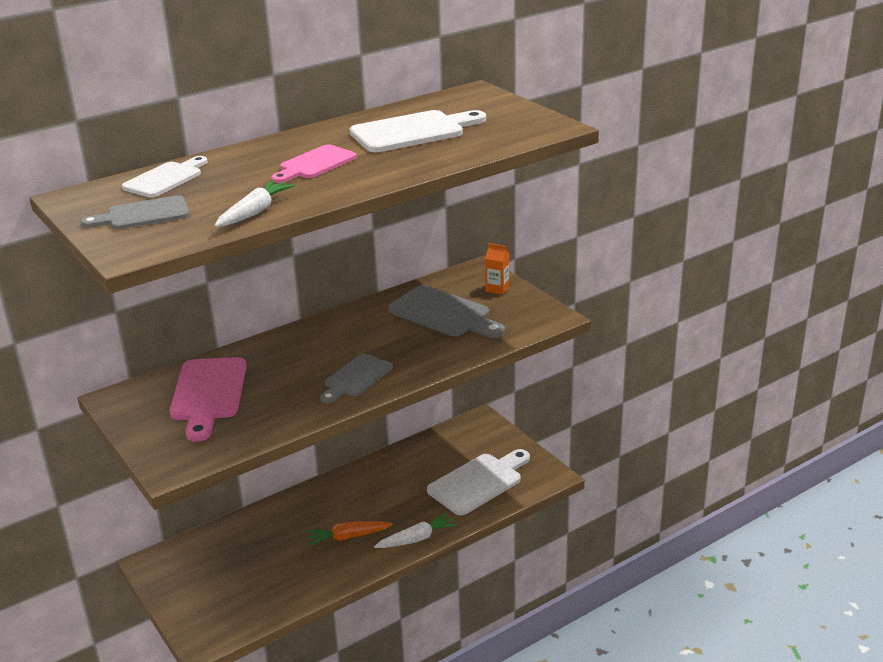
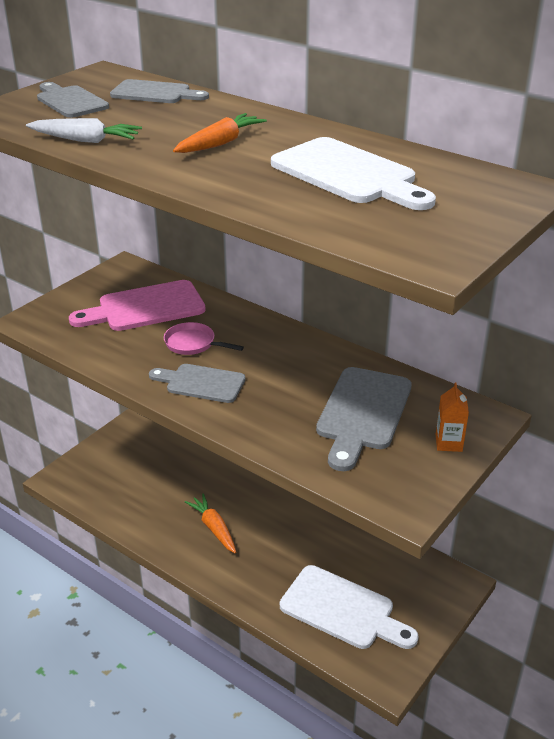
camera: 70 degrees right, 5 degrees up
white cutting board [122,156,207,197] -> grey cutting board [110,79,209,103]
pink cutting board [271,144,356,183] -> orange carrot [173,113,267,153]
white carrot [374,513,457,548] -> none
none -> pink pan [164,322,244,355]

